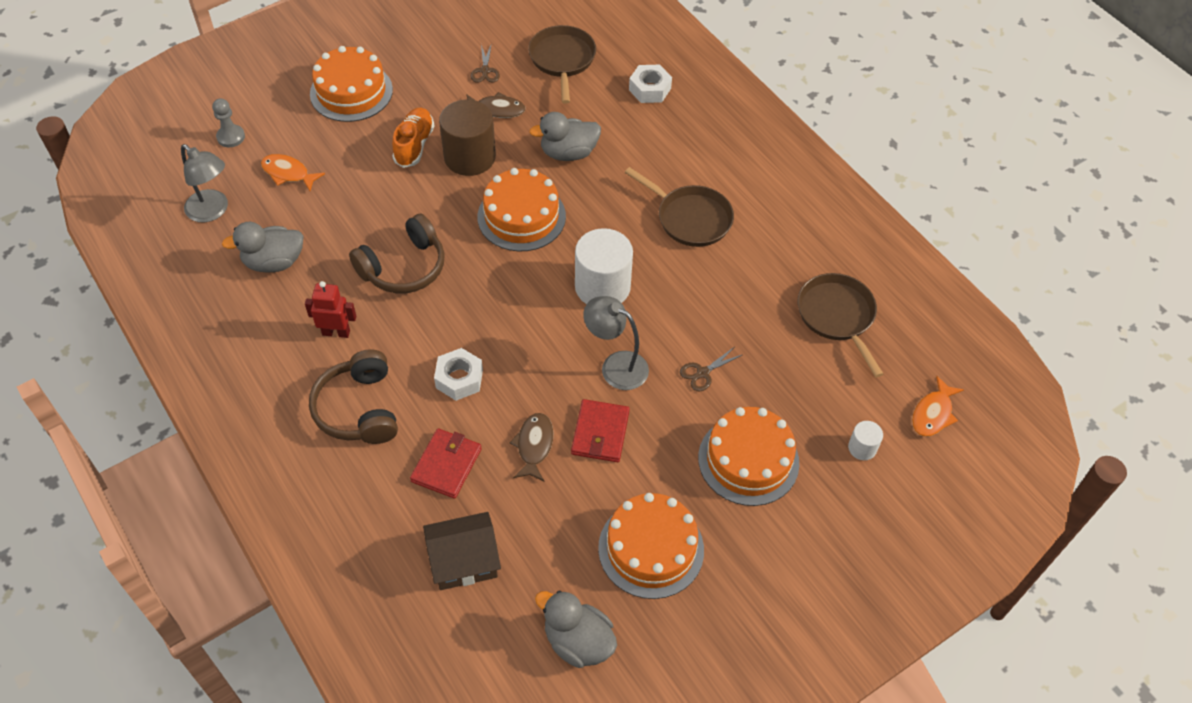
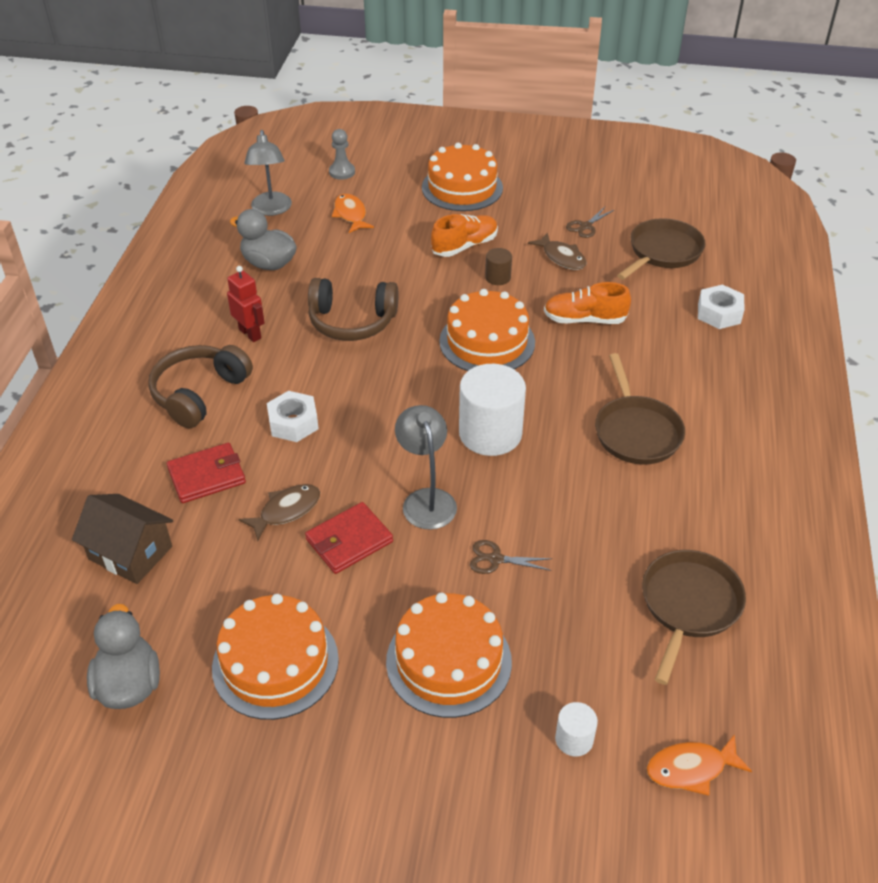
camera: 45 degrees right, 10 degrees down
brown cylinder [439,100,496,176] -> brown cylinder [485,248,512,285], size x0.47
grey duck [529,112,601,161] -> orange shoe [544,282,631,324]

